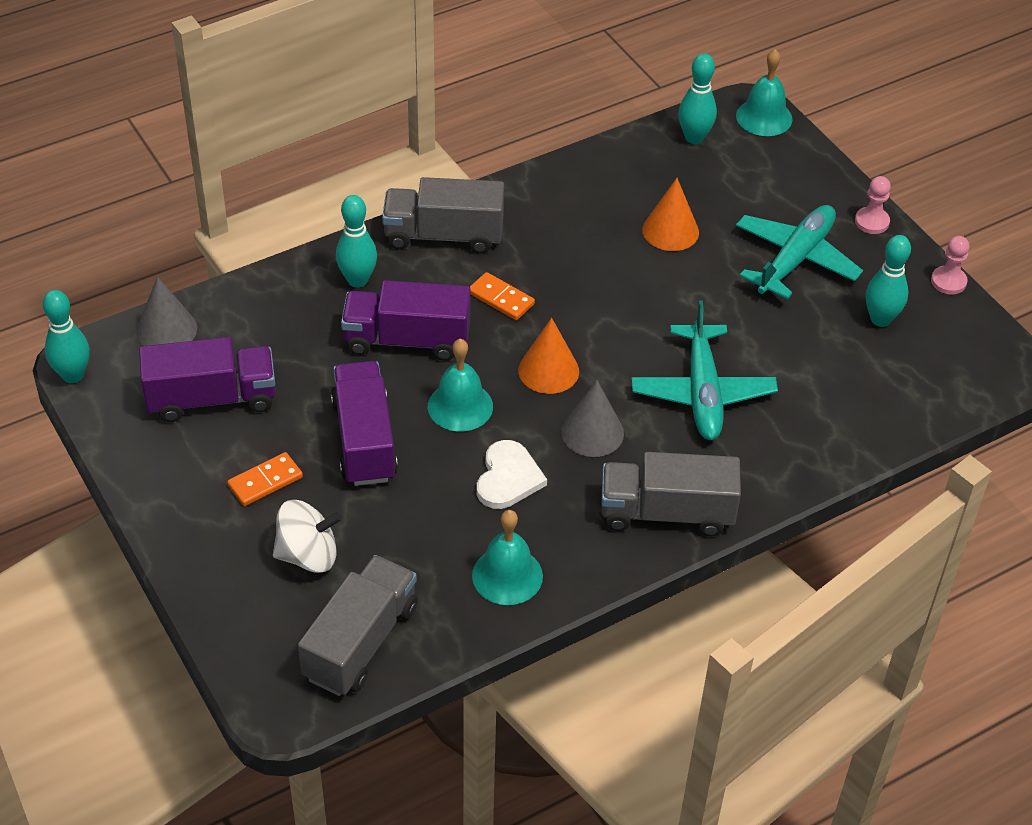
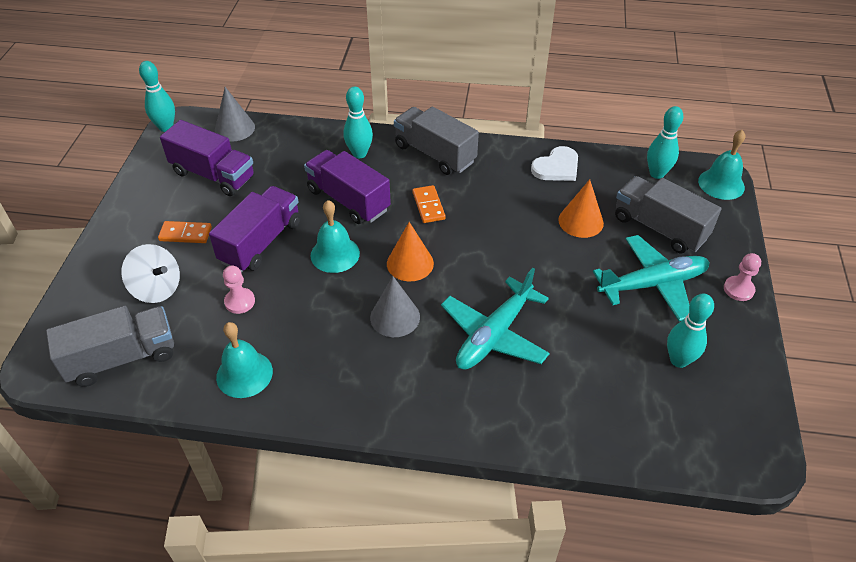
camera: 40 degrees right, 0 degrees up
white heart [477,440,547,509] -> white heart moved to [531,146,578,181]
grey truck [601,452,741,536] -> grey truck moved to [615,176,721,254]
pink pawn [931,236,970,295] -> pink pawn moved to [223,266,255,314]

